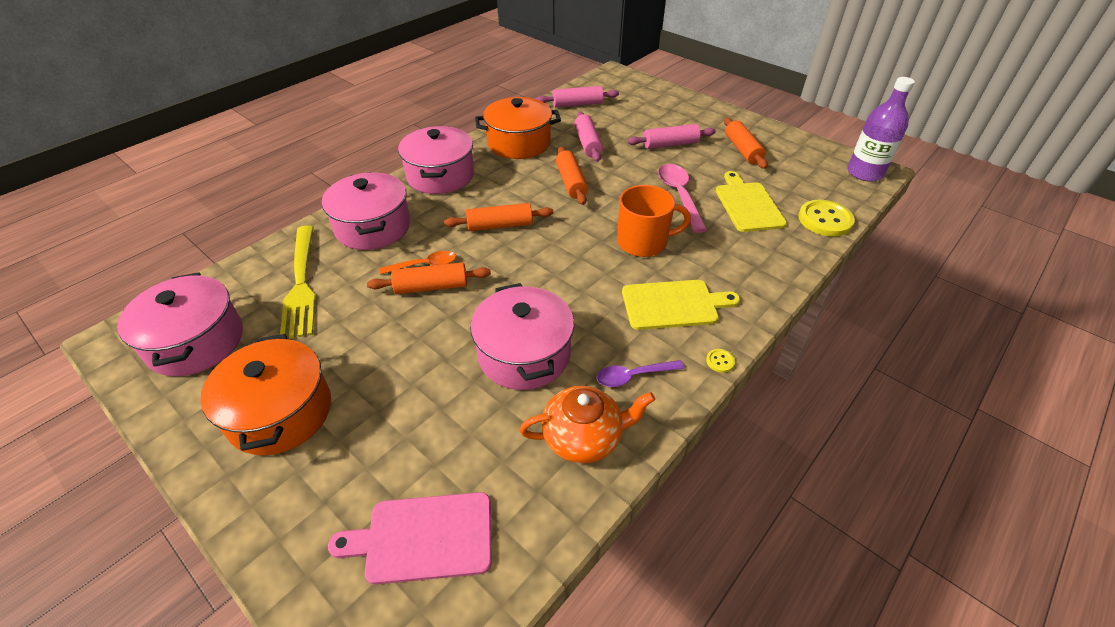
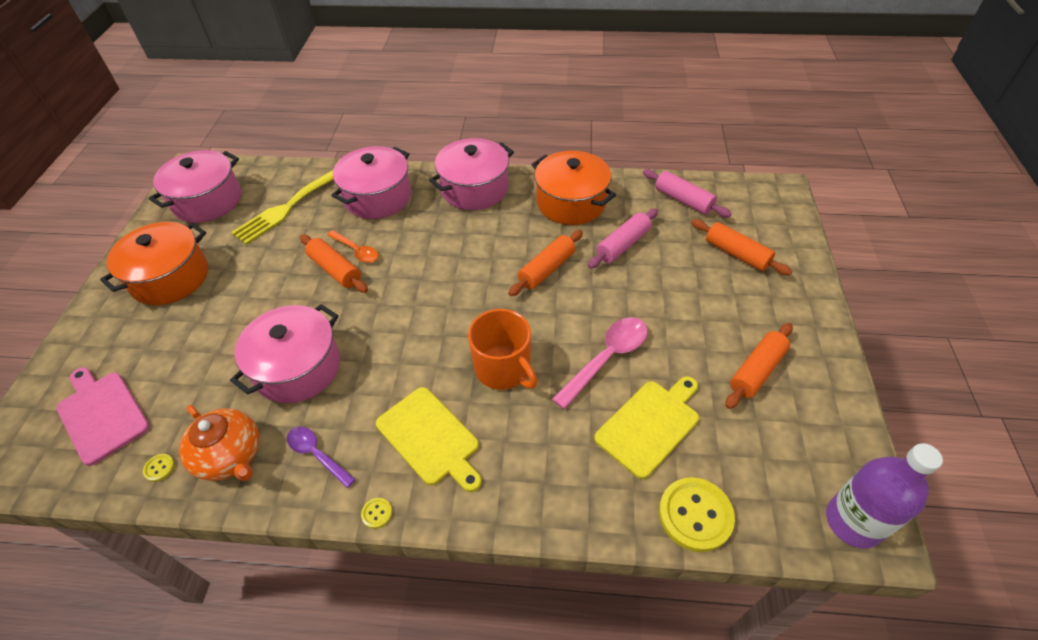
camera: 55 degrees right, 5 degrees up
orange rolling pin [444,203,553,231] -> orange rolling pin moved to [691,219,792,276]
pink rolling pin [627,124,716,149] -> none
none -> yellow button [143,454,175,482]

